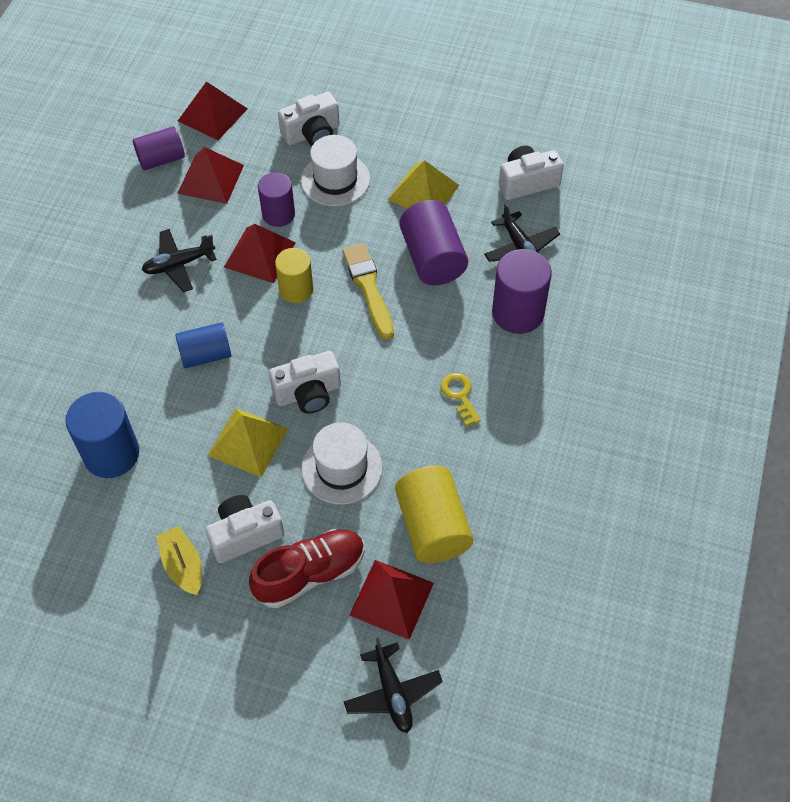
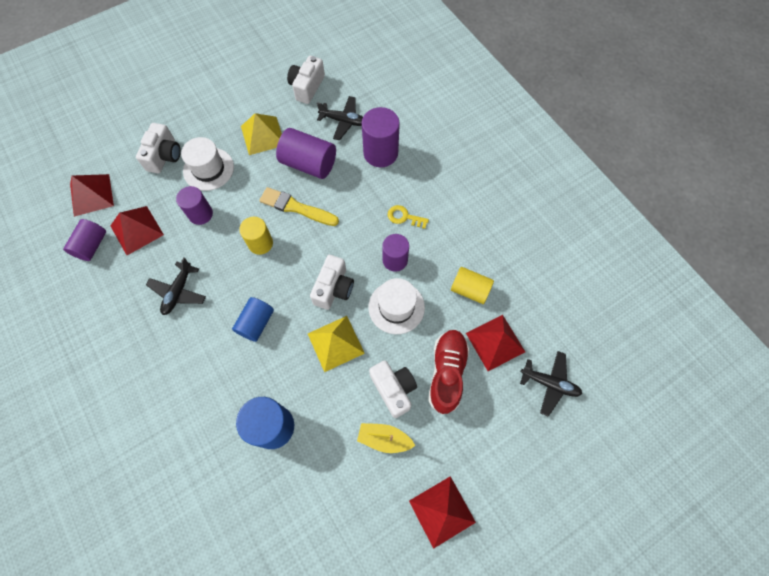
camera: 50 degrees left, 10 degrees up
white camera [205,495,284,563] -> white camera turned 135 degrees clockwise [369,360,417,418]
red pyramid [224,224,296,283] -> red pyramid moved to [409,476,476,549]
yellow cylinder [395,466,473,563] -> yellow cylinder [451,267,494,304], size x0.67
none -> purple cylinder [382,234,409,272]

